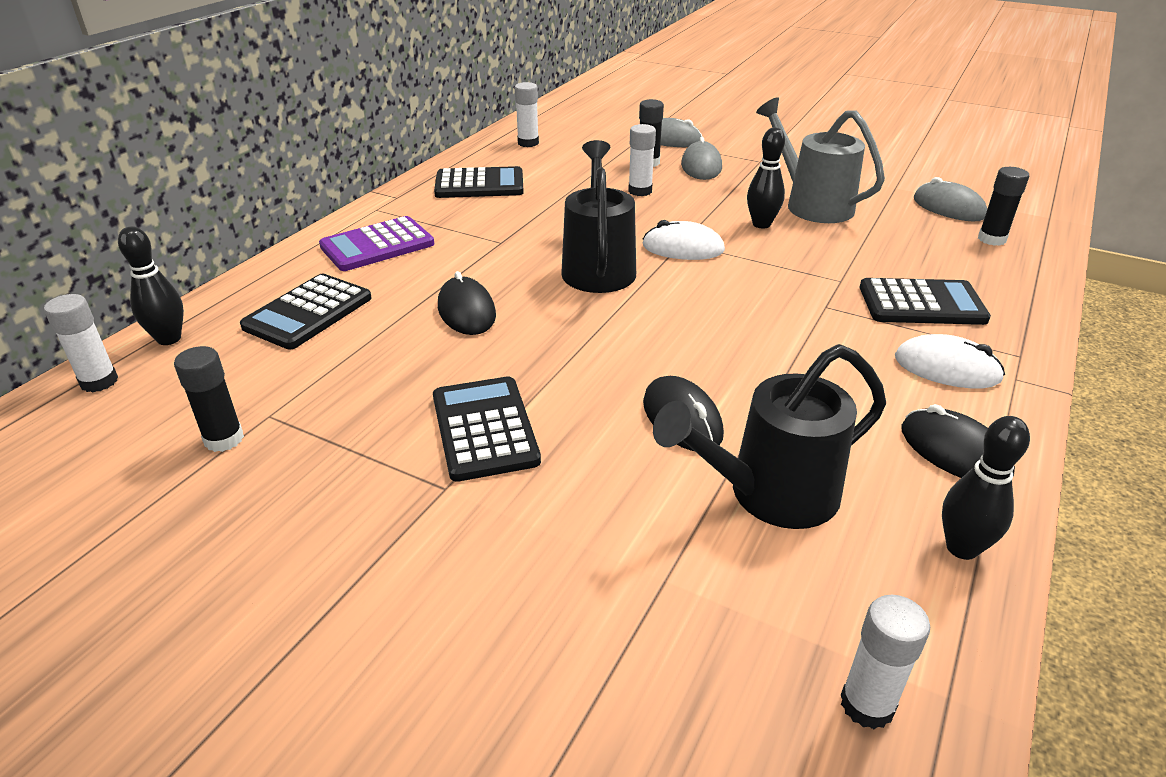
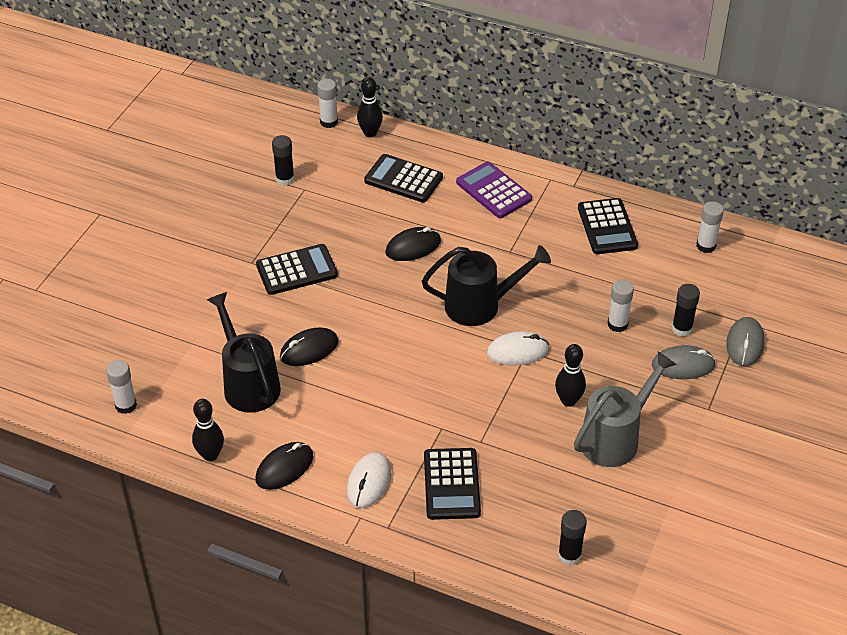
camera: 85 degrees right, 10 degrees up
white mouse [642,220,725,260] -> white mouse turned 75 degrees clockwise [487,331,549,366]
grey mouse [914,177,987,221] -> none

